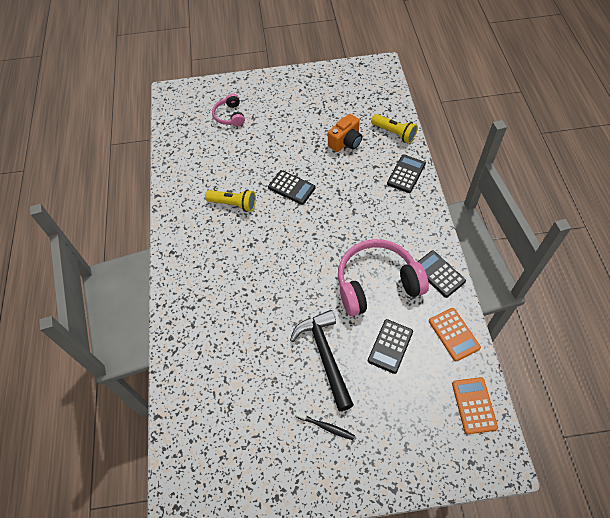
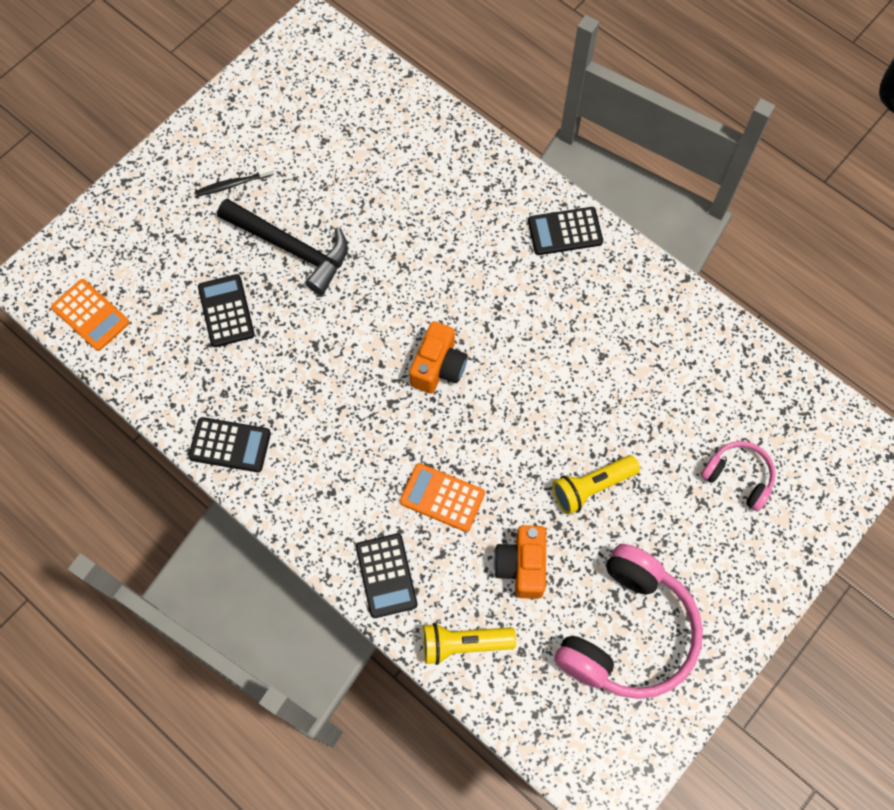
camera: 135 degrees right, 10 degrees up
yellow flashlight [205,190,256,212] -> yellow flashlight moved to [552,455,640,515]
black calculator [268,170,316,205] -> black calculator moved to [528,207,603,255]
pink headphones [338,239,429,316] -> pink headphones moved to [554,544,703,699]
orange calculator [429,308,481,361] -> orange calculator moved to [400,463,485,532]
none -> orange camera [409,321,468,394]

